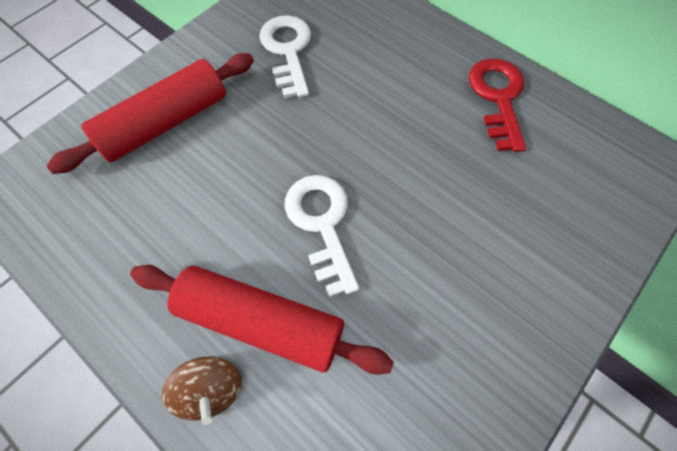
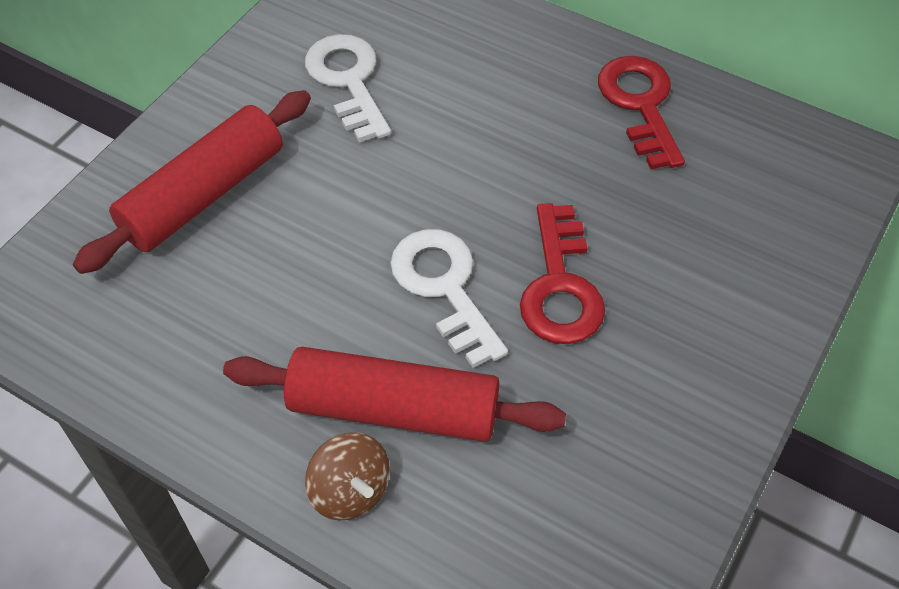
camera: 10 degrees left, 10 degrees down
none -> red key [520,203,605,344]

